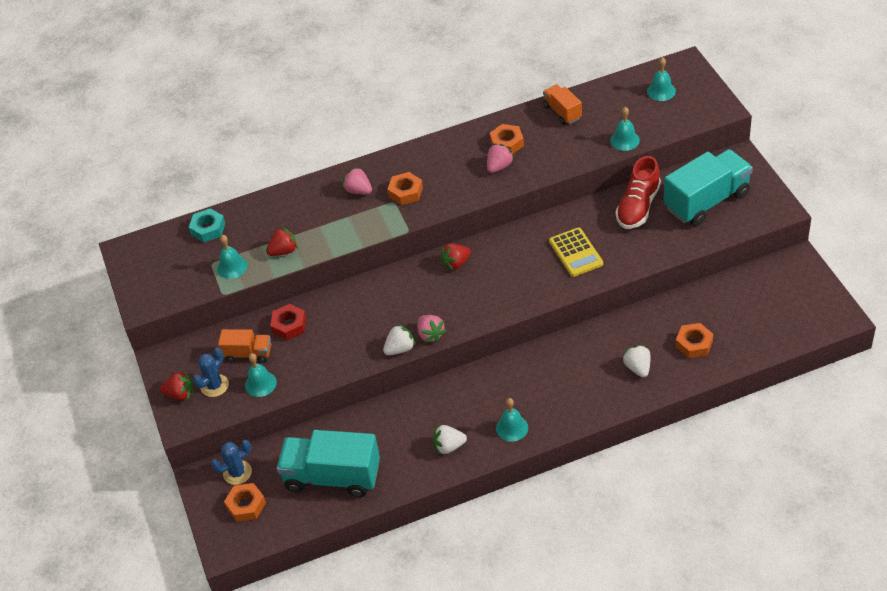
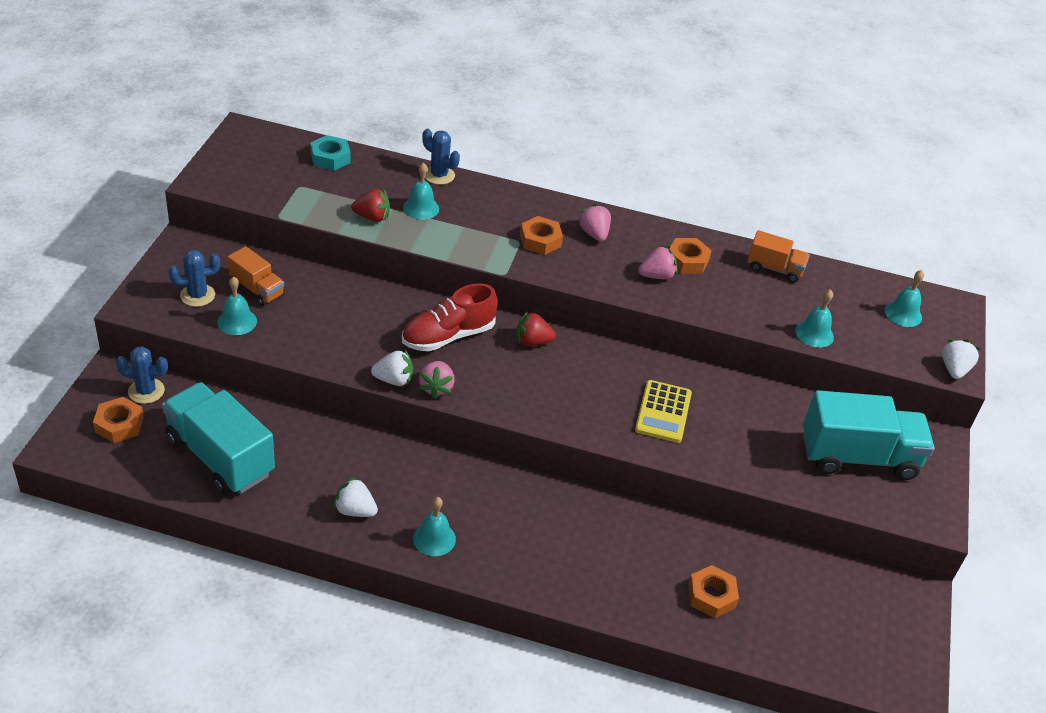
camera: 25 degrees right, 5 degrees down
red strawberry [160,371,194,400] -> none
turquoise bell [217,235,248,279] -> turquoise bell moved to [403,162,439,220]
red nut [270,304,306,340] -> none
pink strawberry [342,167,372,194] -> pink strawberry moved to [578,204,611,242]
orange truck [543,85,582,125] -> orange truck turned 105 degrees clockwise [748,230,810,283]
red shoe [616,156,661,229] -> red shoe moved to [402,283,498,351]
white strawberry [622,345,651,377] -> white strawberry moved to [942,339,980,379]
none -> blue cactus [422,129,460,185]

